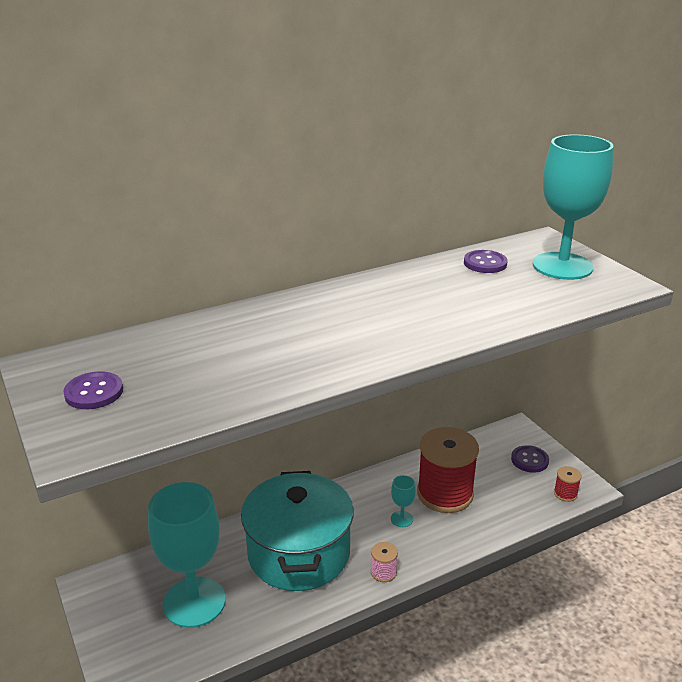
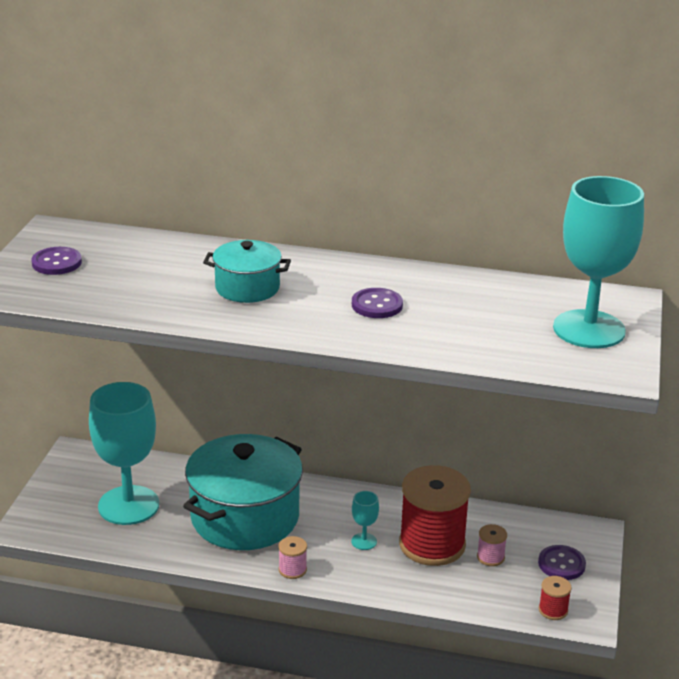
camera: 40 degrees right, 0 degrees up
purple button [464,250,508,273] -> purple button moved to [352,288,403,318]
none -> turquoise pot [203,240,291,303]
none -> pink spool [477,524,507,566]

